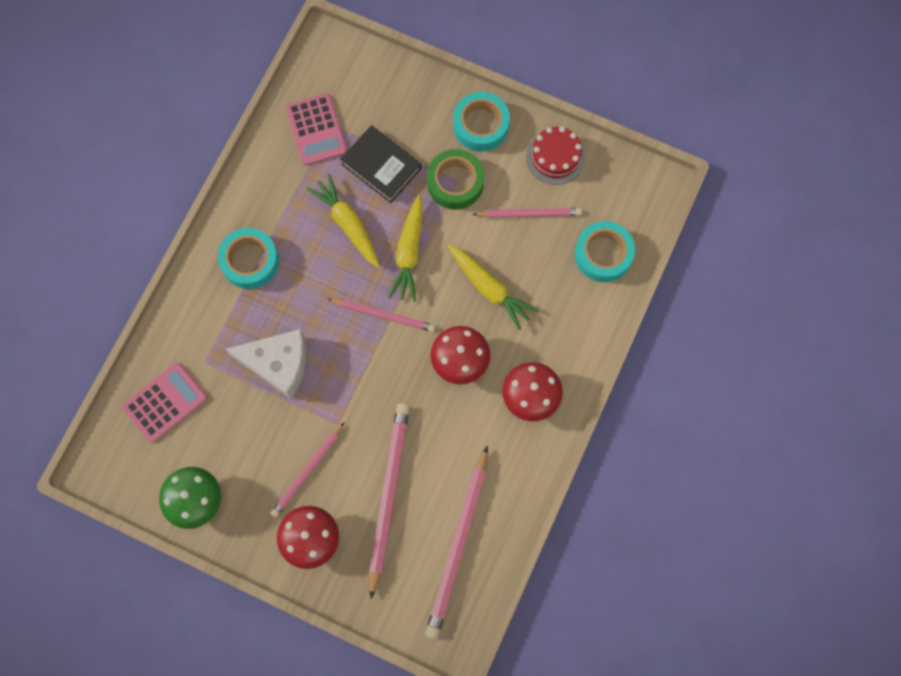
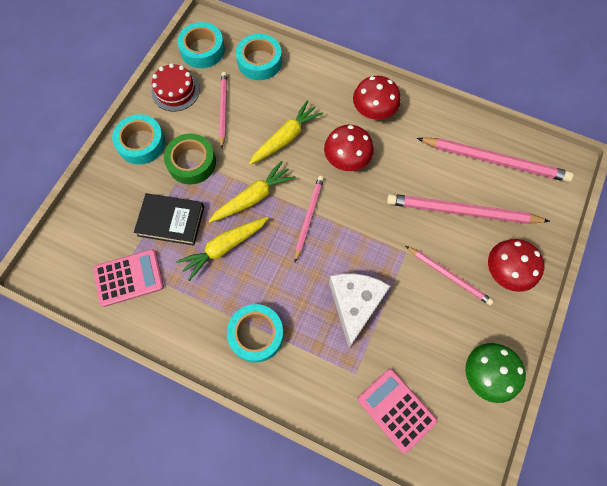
camera: 90 degrees left, 5 degrees down
black book [340,125,421,203] -> black book turned 60 degrees clockwise [134,193,204,246]
yellow carrot [388,195,423,301] -> yellow carrot turned 45 degrees counterclockwise [209,161,295,223]
none -> turquoise tape [177,22,225,68]

